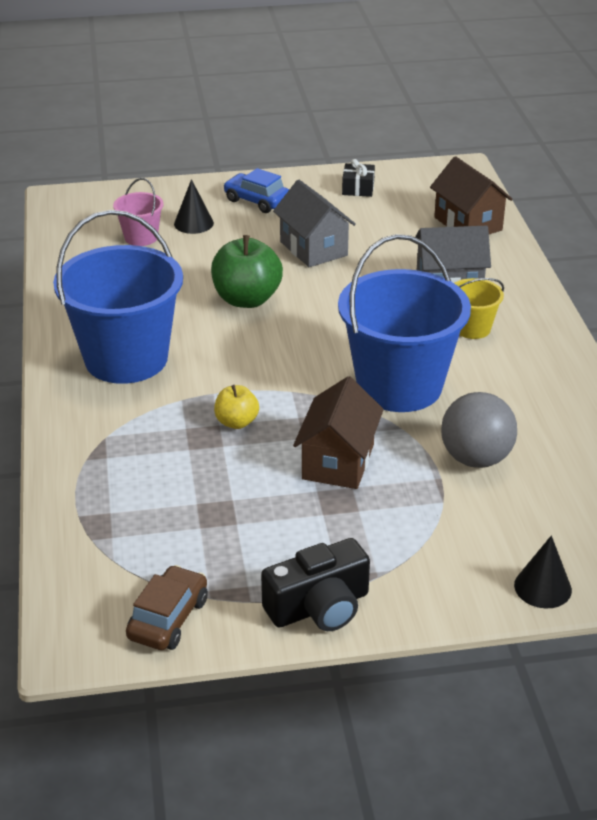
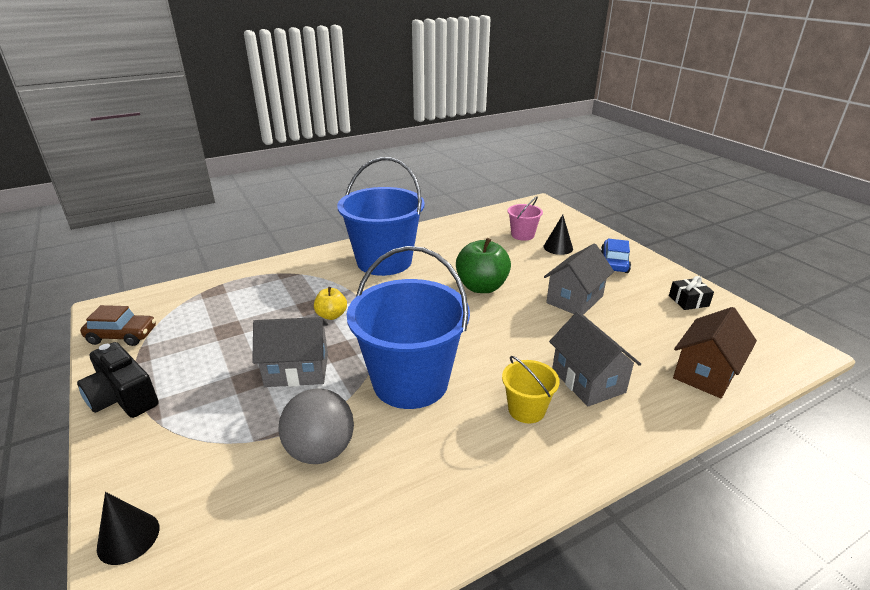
camera: 70 degrees right, 5 degrees down
brown house [293,376,384,489] -> grey house [252,317,328,387]

